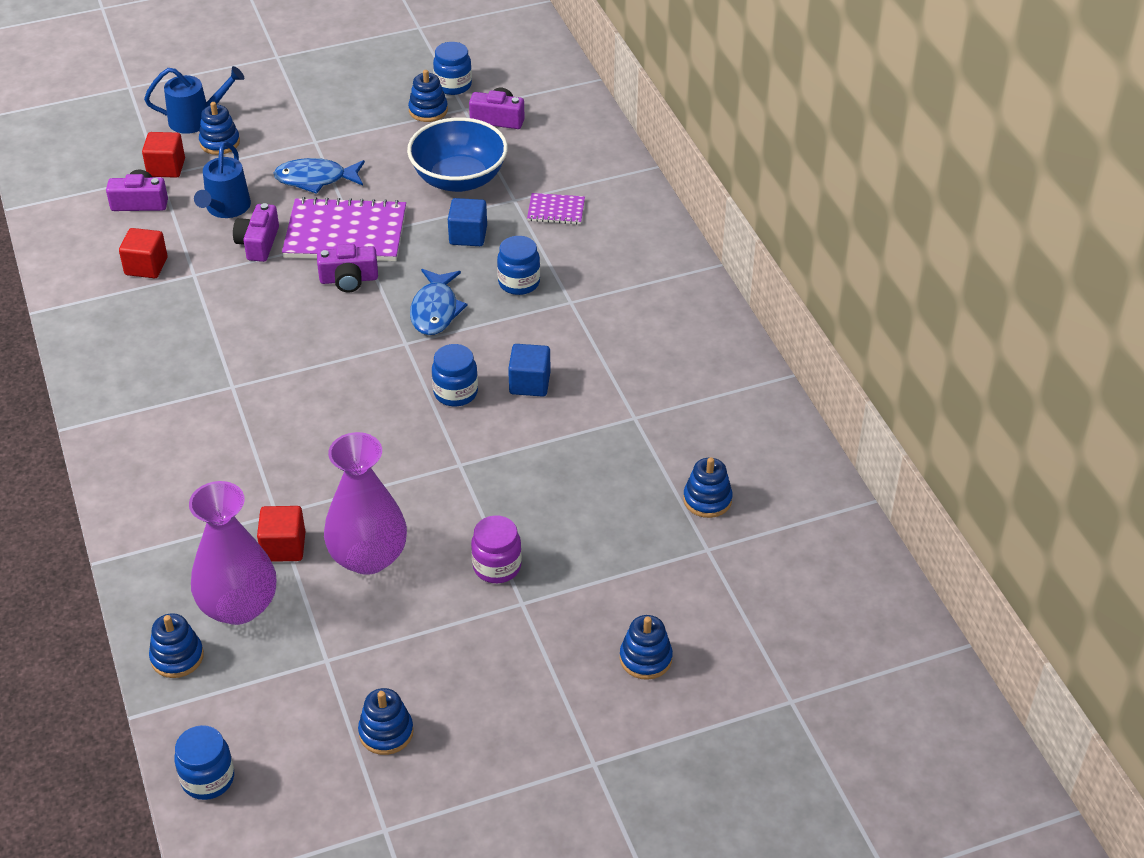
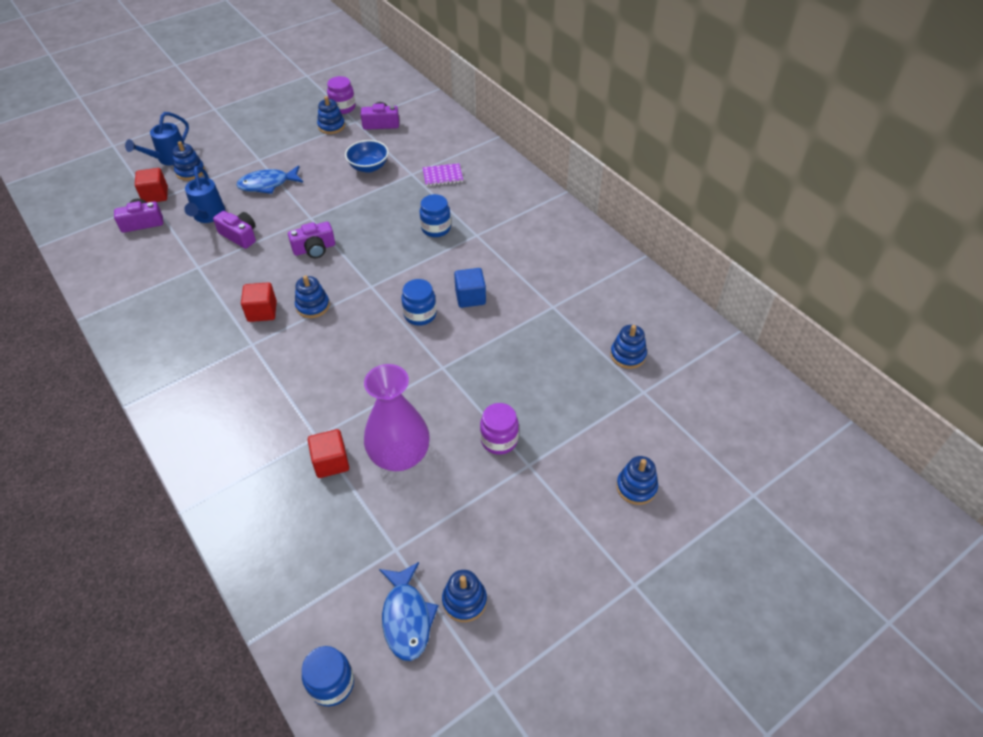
camera: 15 degrees left, 5 degrees up
red cube [119,228,168,278] -> red cube moved to [241,282,277,322]
blue watering can [144,66,244,134] -> blue watering can turned 150 degrees clockwise [125,112,189,165]
blue stacking toy [149,613,204,678] -> blue stacking toy moved to [295,275,330,318]
purple vase [189,481,276,625] -> none
purple camera [233,203,279,262] -> purple camera turned 135 degrees clockwise [213,211,256,249]
purple notebook [282,197,406,261] -> none
blue bowl [407,117,508,192] -> blue bowl [345,140,389,173], size x0.62
blue fish [410,269,468,335] -> blue fish moved to [379,562,439,661]
blue jar [433,42,472,95] -> purple jar [327,76,355,114]
blue cube [448,198,487,246] -> none

